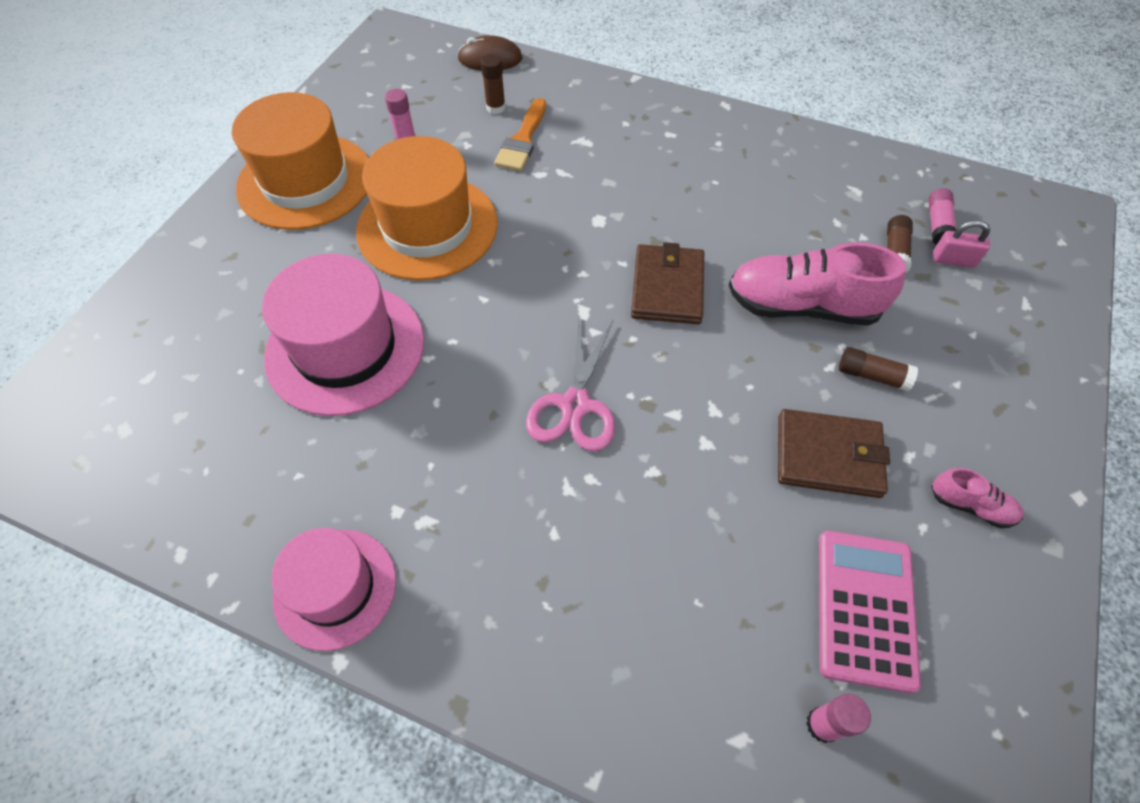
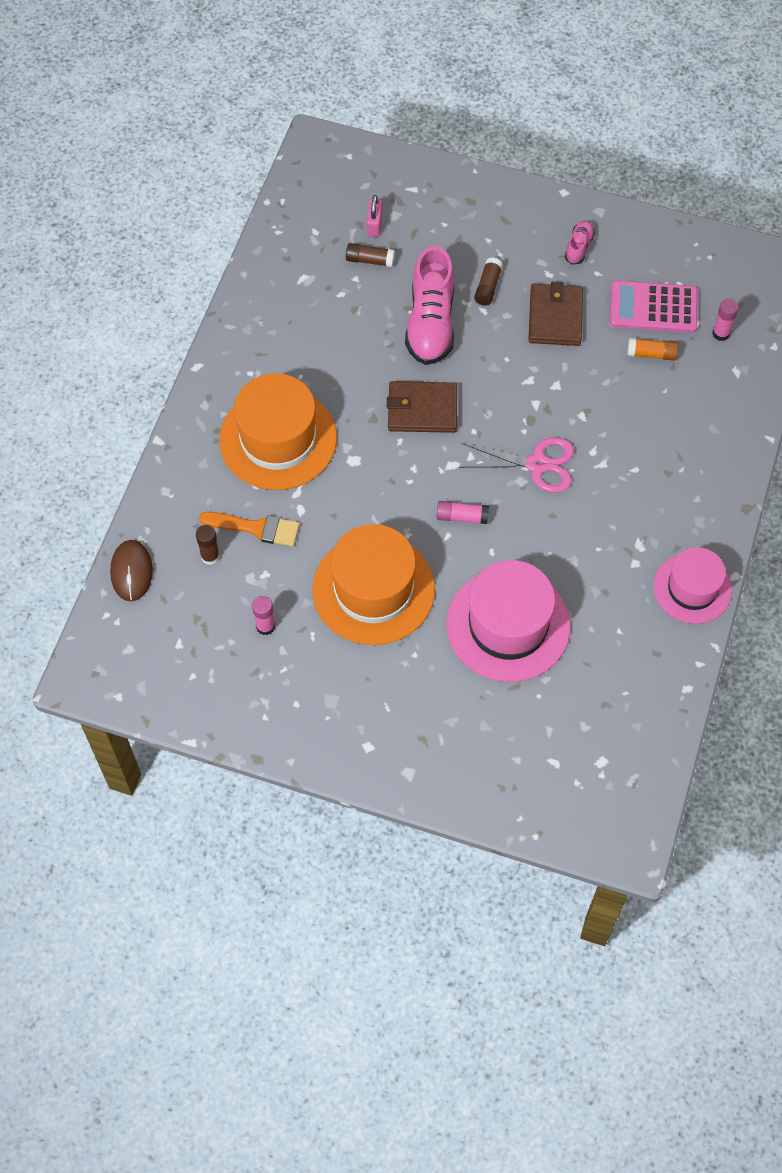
camera: 95 degrees left, 5 degrees up
orange hat [232,92,368,230] -> orange hat moved to [219,373,337,490]
pink glue stick [928,188,956,245] -> pink glue stick moved to [437,501,489,524]
none -> orange glue stick [627,338,678,361]

